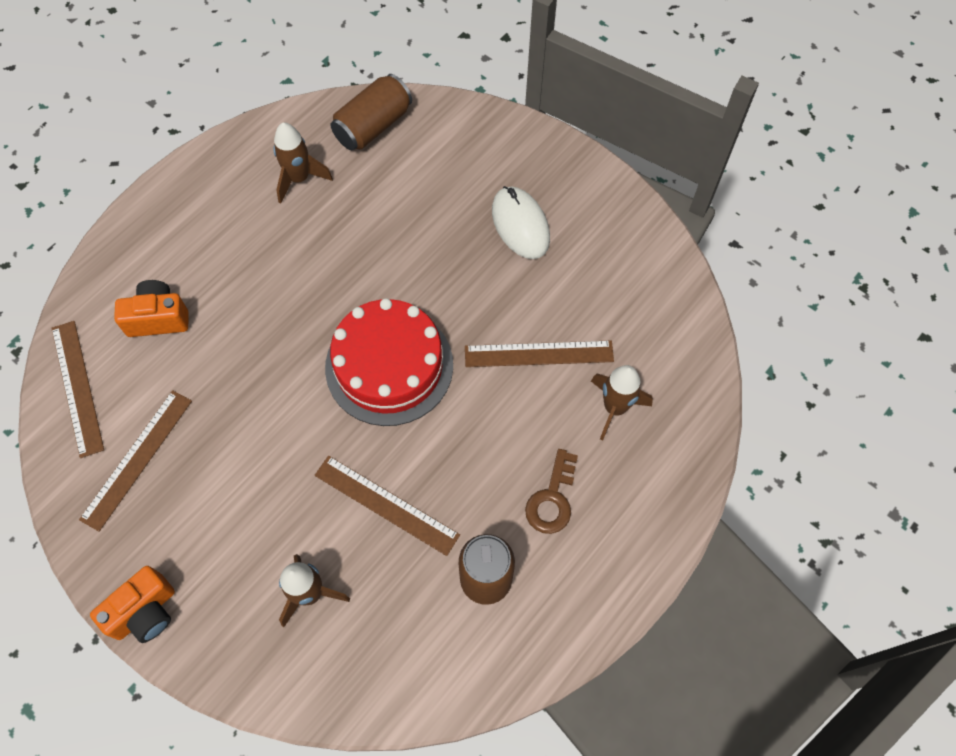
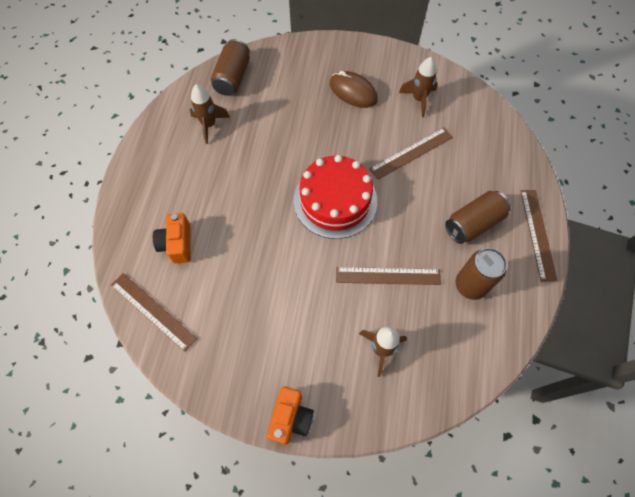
camera: 30 degrees left, 0 degrees up
brown ruler [79,390,192,532] -> brown ruler moved to [521,190,558,282]
orange camera [114,280,188,337] -> orange camera turned 60 degrees counterclockwise [153,213,191,263]
white mouse [492,186,550,259] -> brown mouse [330,71,378,108]
brown key [525,449,578,534] -> brown can [445,191,511,244]
brown rocket [591,365,653,441] -> brown rocket moved to [399,57,437,117]

